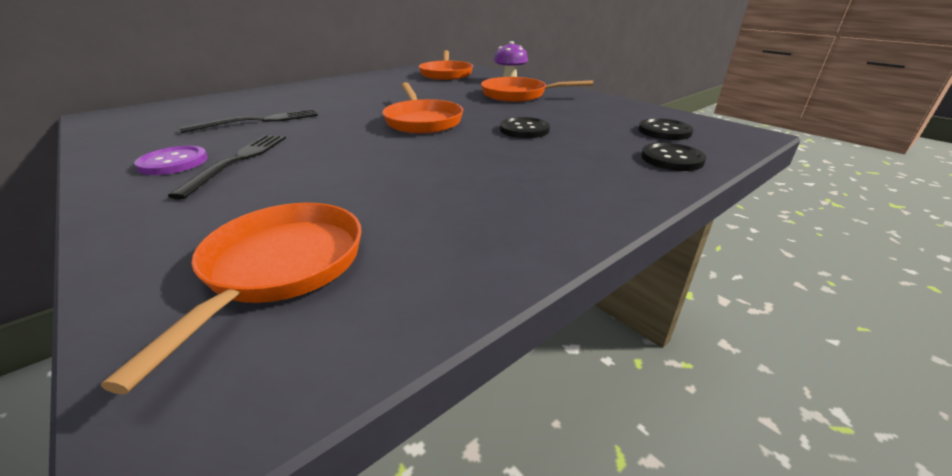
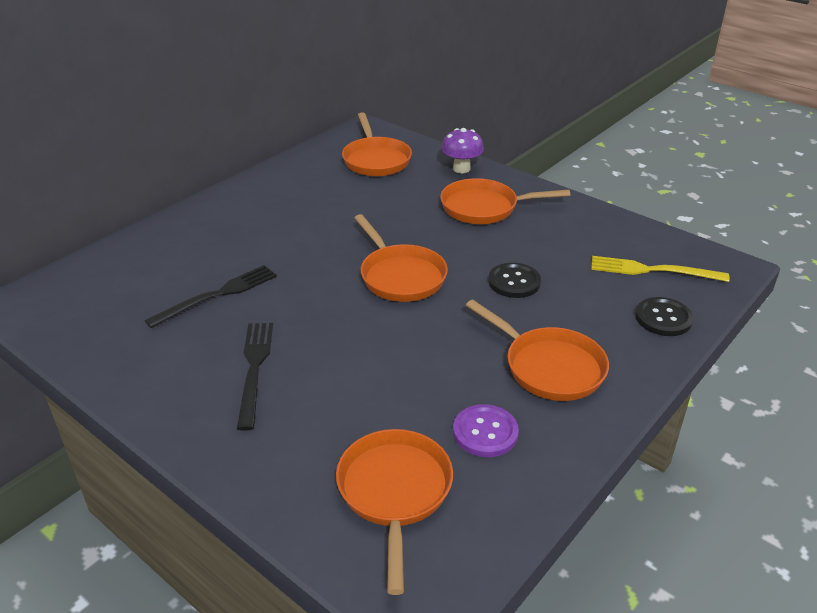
camera: 10 degrees left, 5 degrees up
purple button [134,146,208,175] -> purple button moved to [453,404,519,457]
black button [638,118,694,140] -> yellow fork [591,256,730,282]
none -> orange pan [466,300,609,401]

